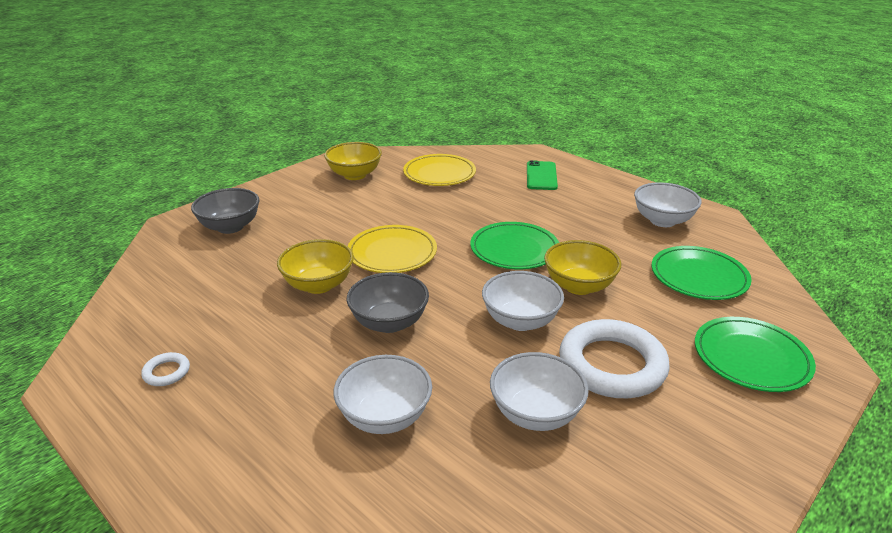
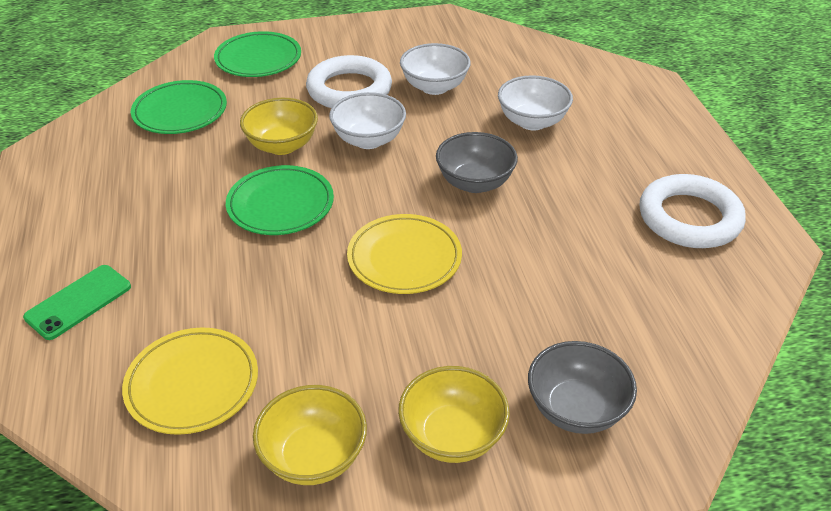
camera: 145 degrees left, 10 degrees up
white ring [141,352,190,386] -> white ring [639,174,746,248], size x2.38
yellow bowl [277,239,354,294] -> yellow bowl moved to [398,366,510,463]
white bowl [634,182,702,227] -> none

